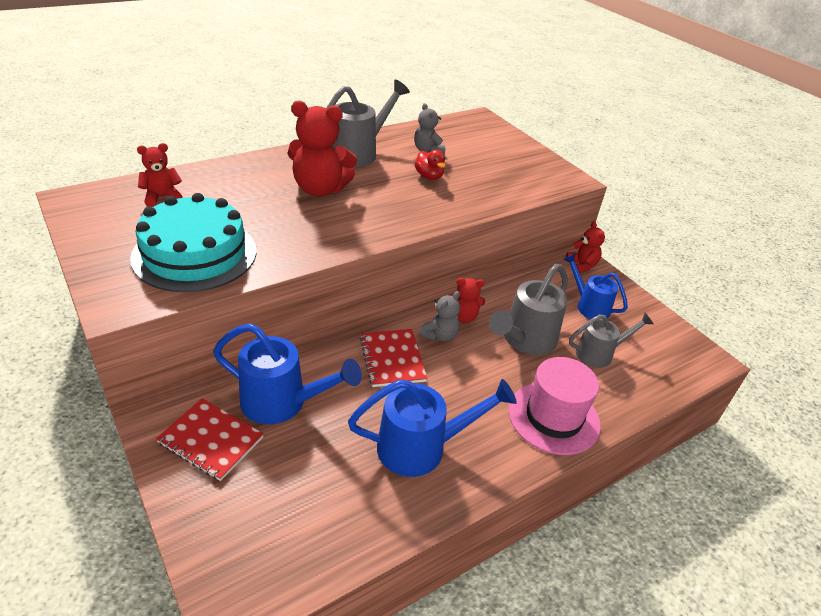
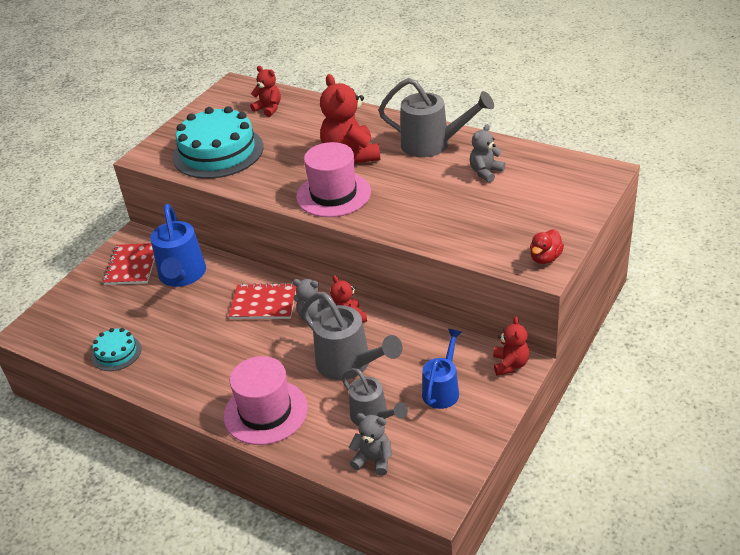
camera: 70 degrees right, 0 degrees up
blue watering can [348,379,517,477] -> none
red notebook [360,329,427,387] -> red notebook turned 45 degrees clockwise [229,283,297,319]
red duck [414,150,446,180] -> red duck moved to [530,229,564,264]
grey watering can [489,264,568,355] -> grey watering can turned 150 degrees counterclockwise [301,292,403,380]
red teddy bear [566,221,605,273] -> red teddy bear turned 45 degrees counterclockwise [493,316,530,376]
none -> turquoise cake [92,328,141,371]
none -> pink hat [296,142,371,217]
none -> grey teddy bear [349,413,392,476]

